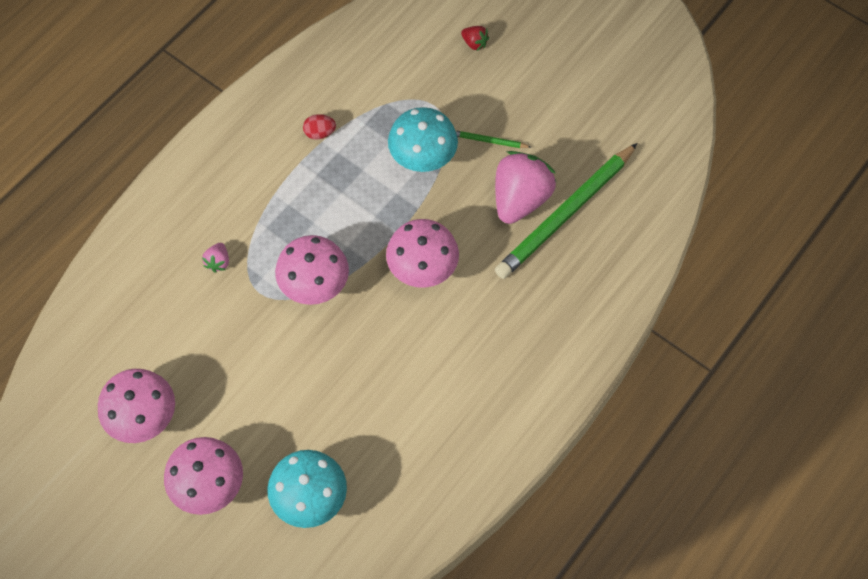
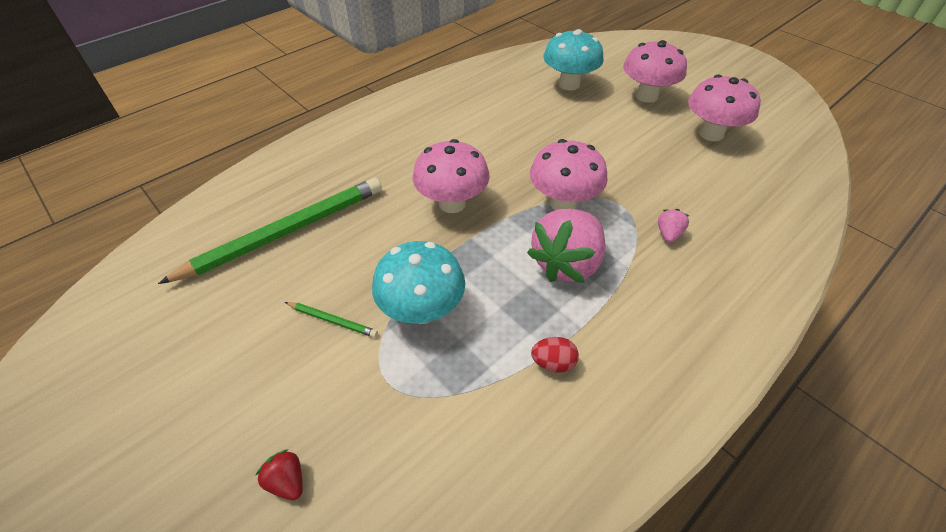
camera: 170 degrees left, 15 degrees down
pink strawberry [495,151,556,224] -> pink strawberry moved to [527,209,606,283]

